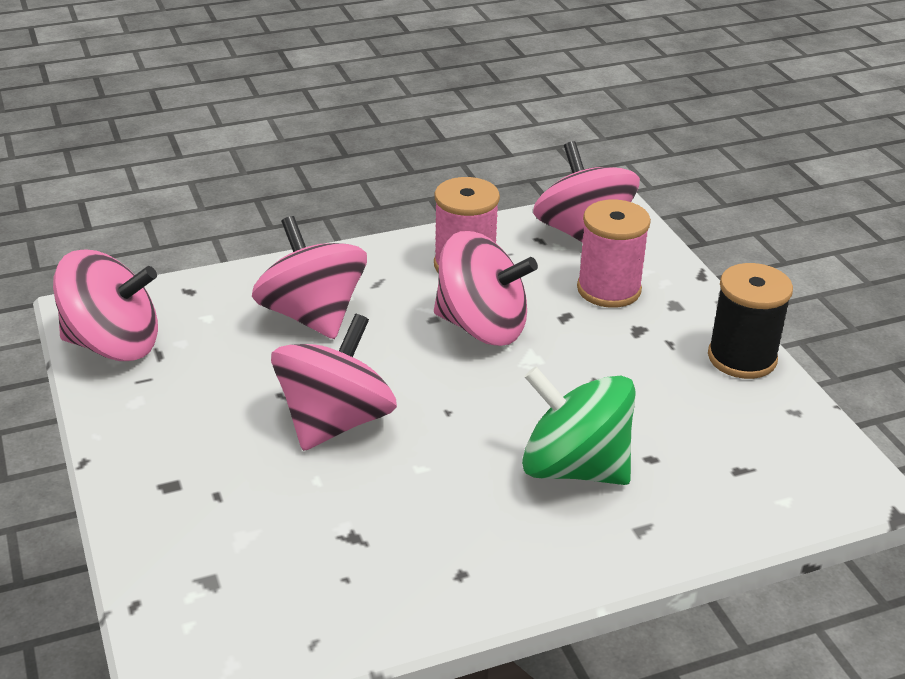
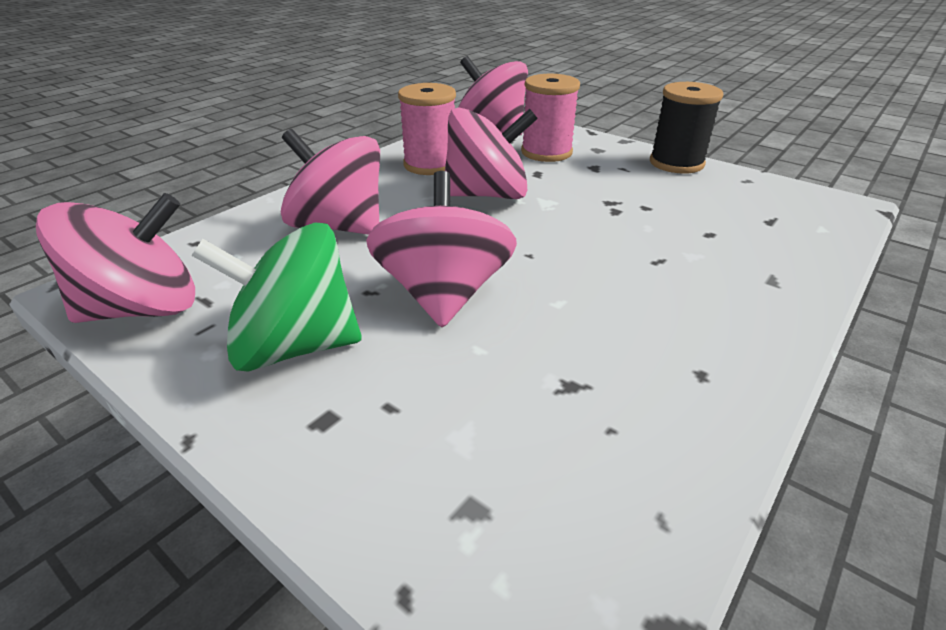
camera: 30 degrees left, 0 degrees up
green spinning top [522,367,636,485] -> green spinning top moved to [192,223,361,372]

